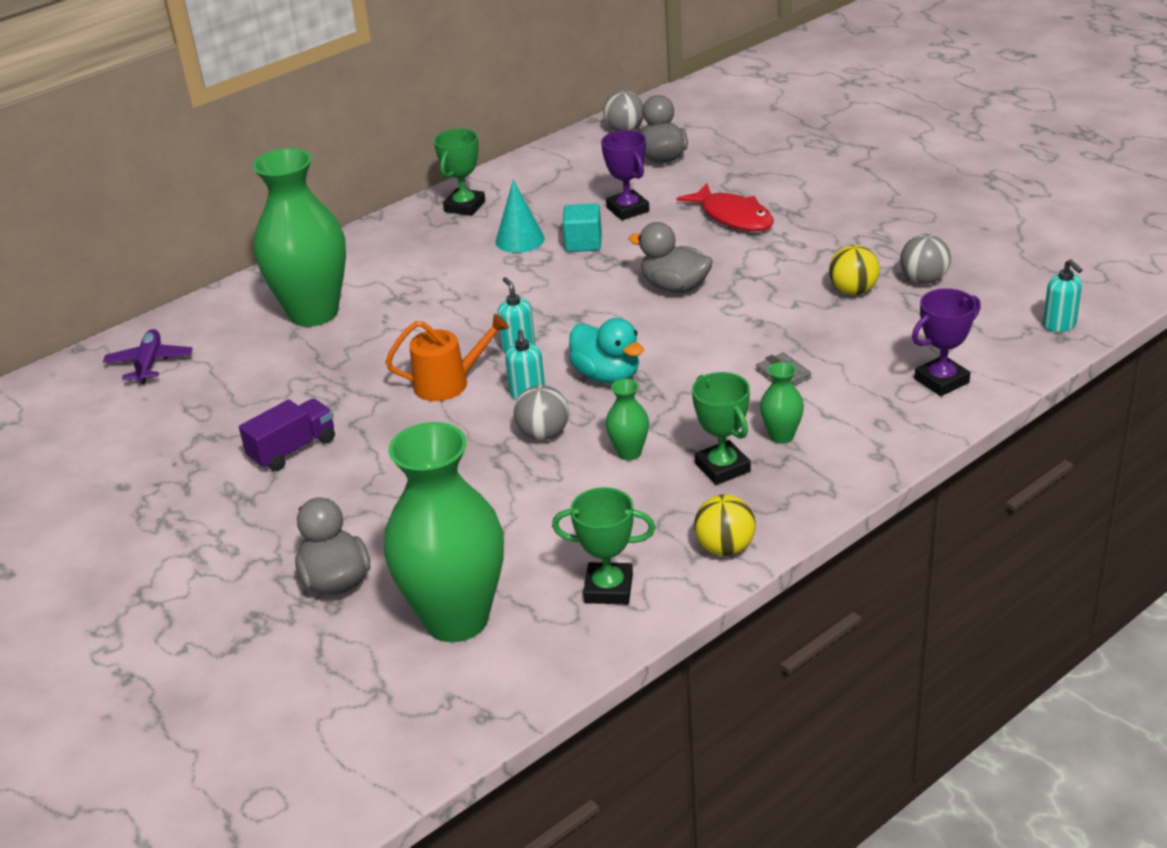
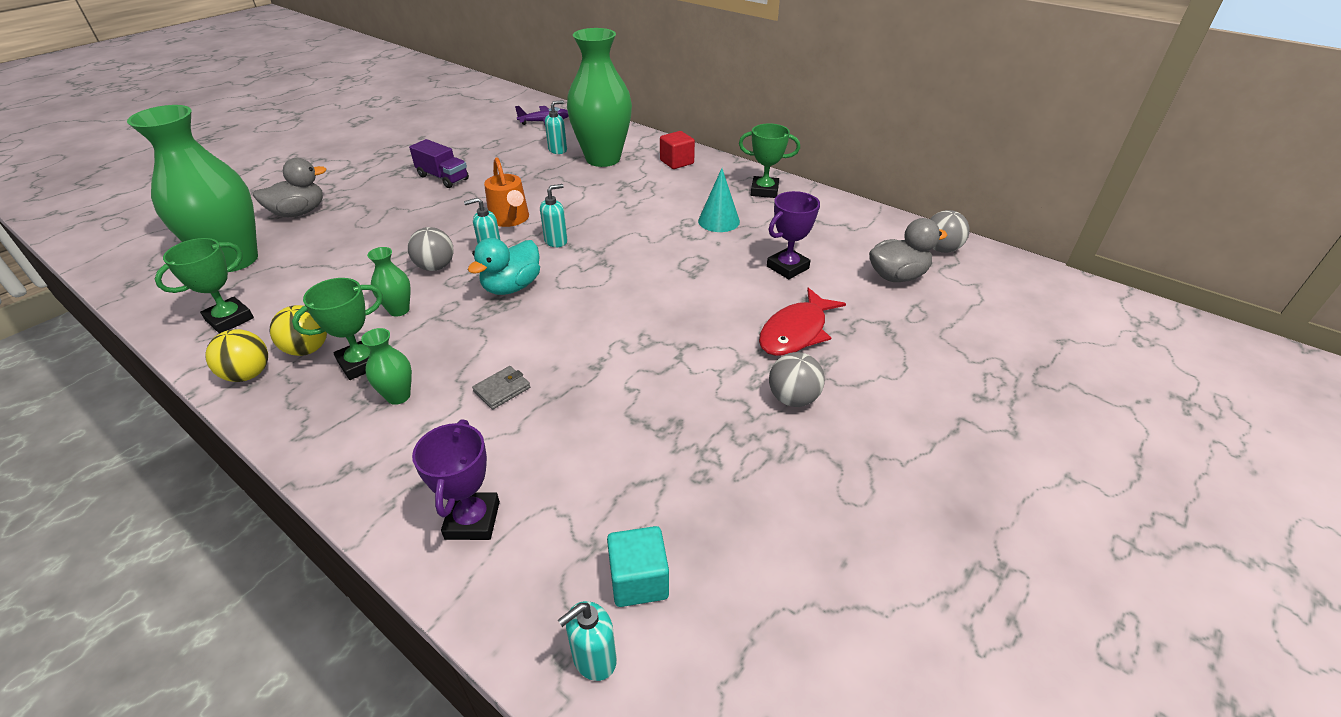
camera: 75 degrees right, 5 degrees up
green trophy [552,487,656,604] -> green trophy turned 45 degrees clockwise [155,238,254,334]
turquoise cube [562,204,602,252] -> turquoise cube moved to [607,526,669,607]
grey duck [628,222,713,293] -> none
yellow ball [829,245,880,295] -> yellow ball moved to [269,305,327,356]
grey ball [900,234,951,284] -> grey ball moved to [769,352,825,407]
purple trophy [912,288,981,396] -> purple trophy turned 45 degrees clockwise [412,419,500,540]
none -> turquoise soap dispenser [545,100,567,154]
none -> red cube [660,131,695,169]

